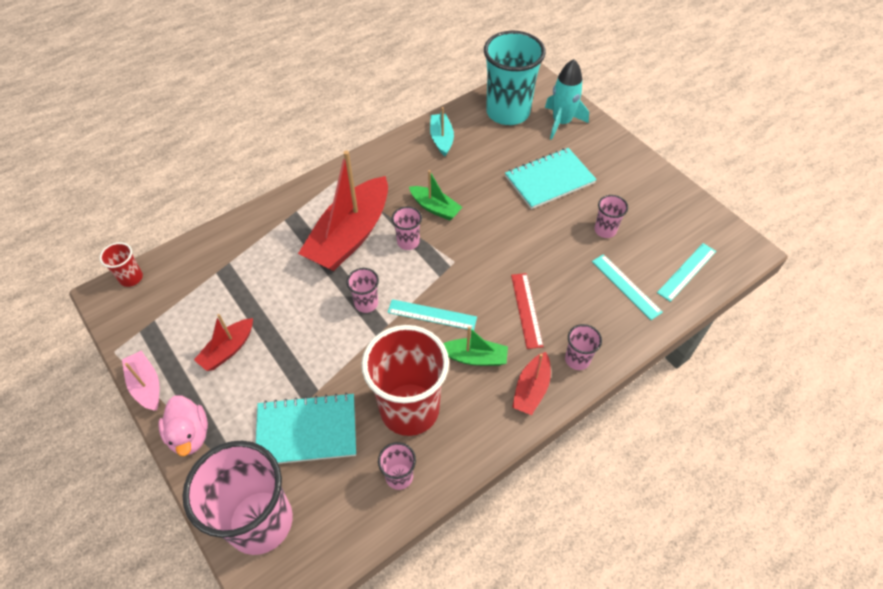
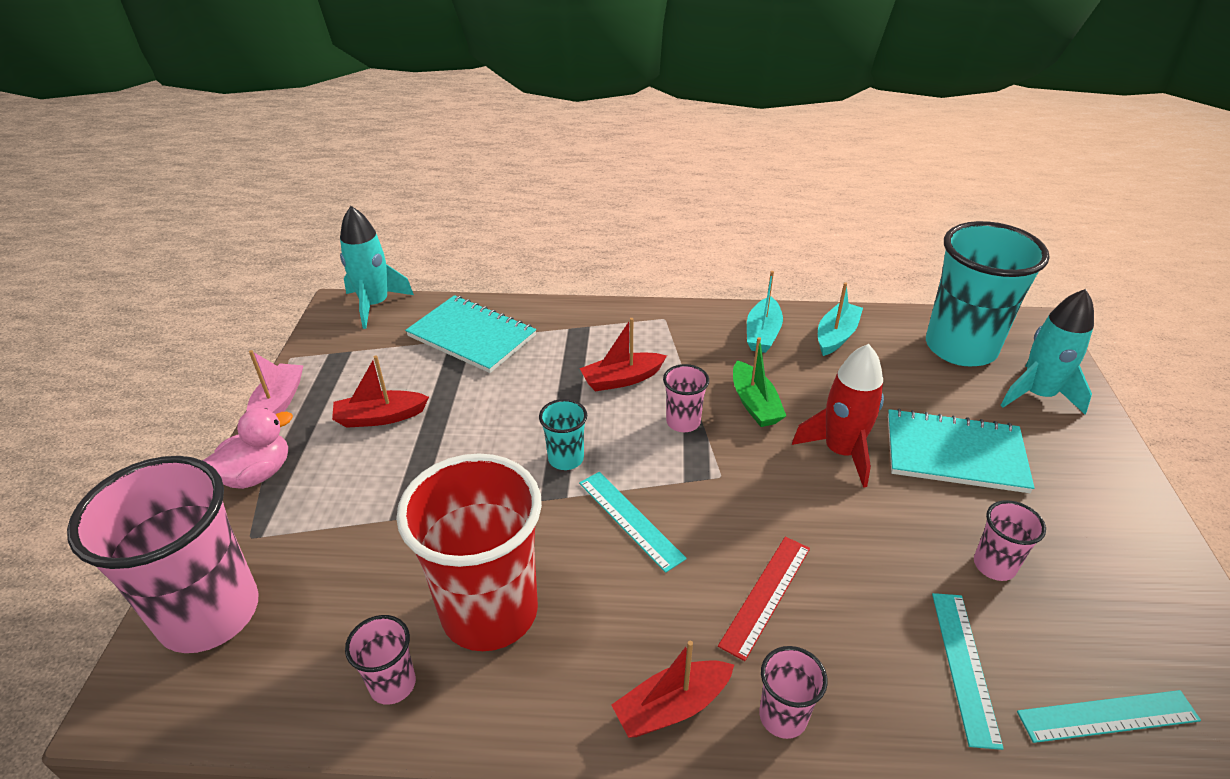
camera: 40 degrees right, 15 degrees down
red cup [100,242,143,287] -> turquoise rocket [340,206,414,329]
pink duck [158,396,208,456] -> pink duck turned 150 degrees counterclockwise [202,408,293,489]
turquoise notebook [256,393,356,464] -> turquoise notebook moved to [405,295,536,373]
red boat [298,150,388,271] -> red boat [580,318,667,391], size x0.49
pink cup [346,268,379,313] -> turquoise cup [539,399,587,470]
green boat [443,326,508,366] -> none
none -> turquoise boat [747,271,783,353]
none -> red rocket [792,344,884,488]

